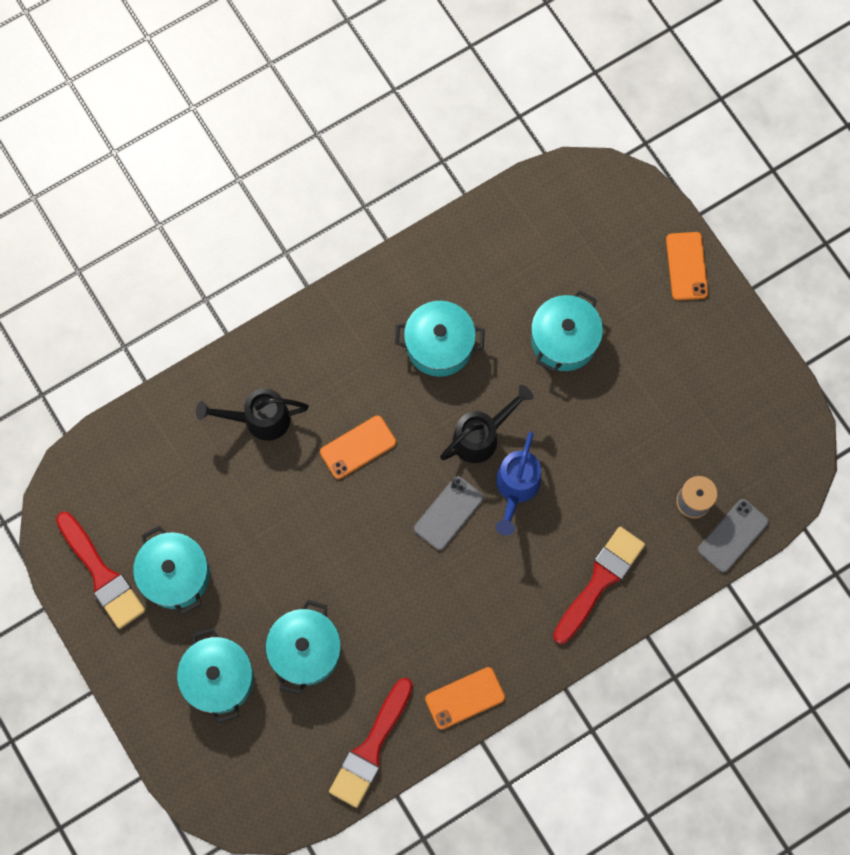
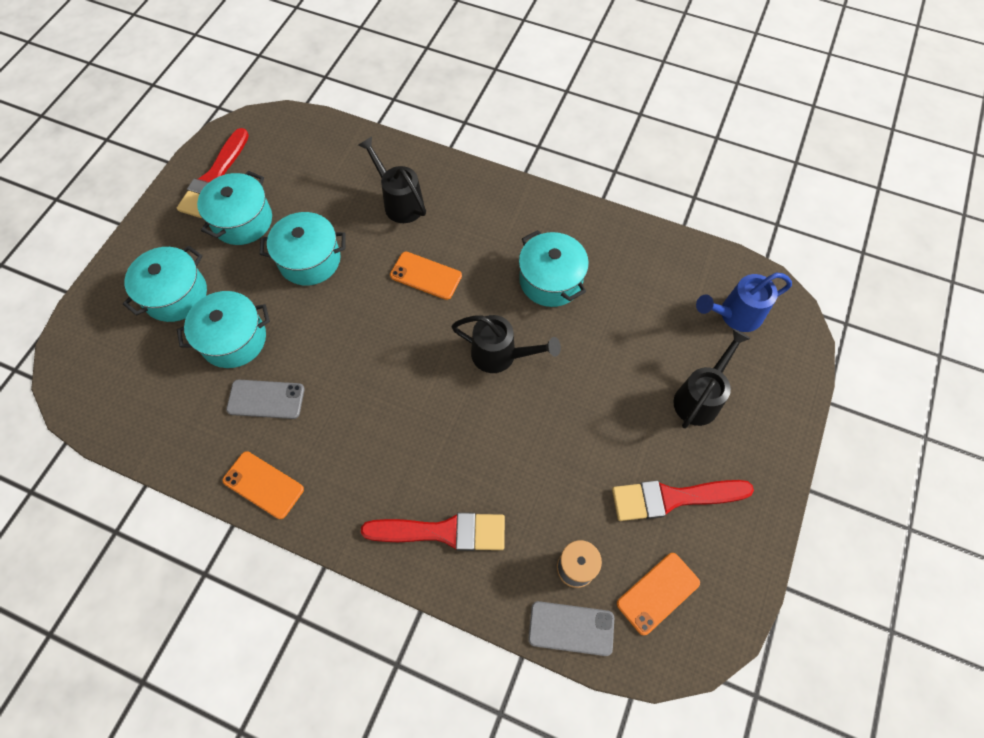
camera: 55 degrees right, 10 degrees down
red brush [329,678,413,808] -> red brush moved to [612,480,754,521]
grey phone [414,476,484,550] -> grey phone moved to [226,380,304,419]
blue watering can [496,432,541,536] -> blue watering can moved to [696,273,792,332]
turquoise pot [531,290,603,373] -> turquoise pot moved to [260,212,345,286]
orange phone [666,232,708,300] -> orange phone moved to [617,553,700,635]
none -> black watering can [673,329,751,428]

